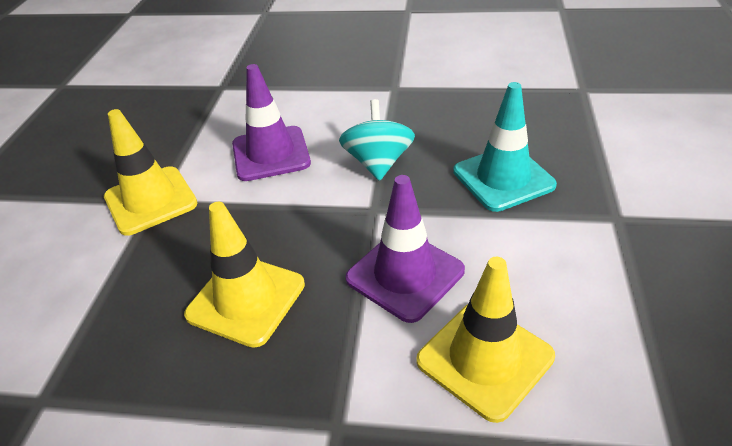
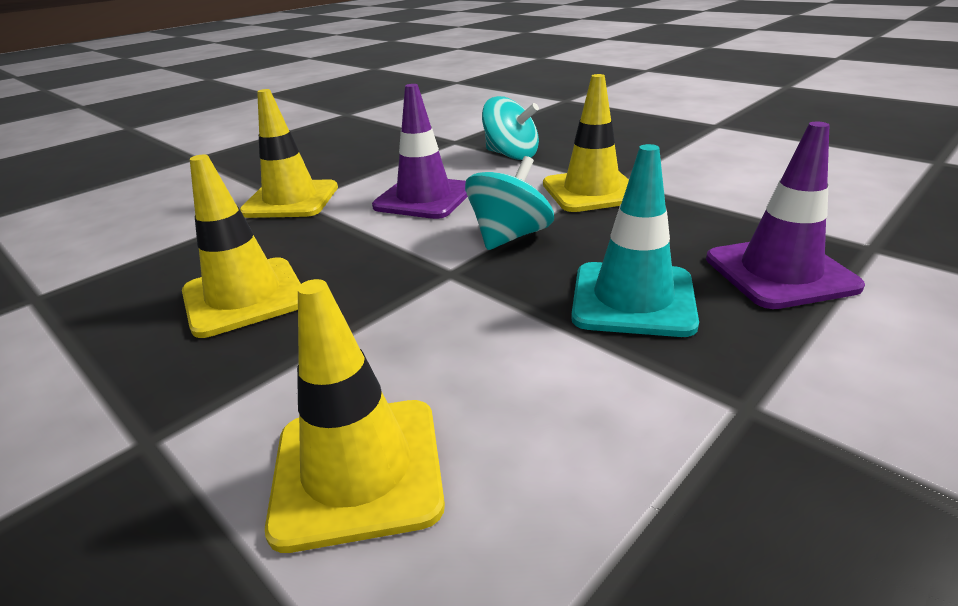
camera: 35 degrees right, 10 degrees down
purple traffic cone [345,175,465,323] -> purple traffic cone moved to [706,122,865,309]
none -> turquoise spinning top [482,96,539,160]
none -> yellow traffic cone [543,74,629,212]

